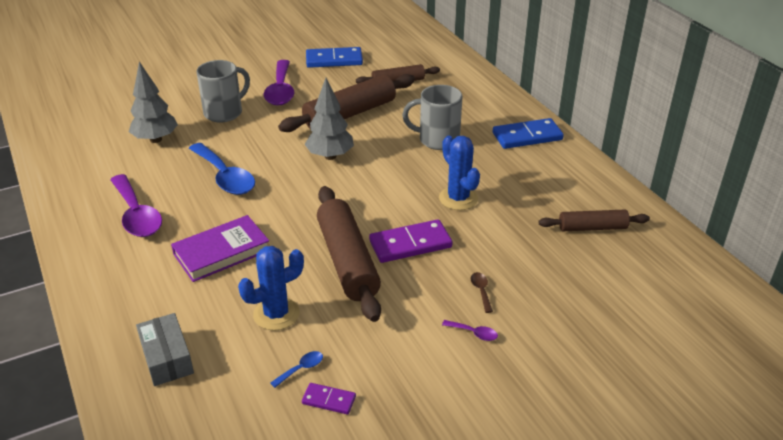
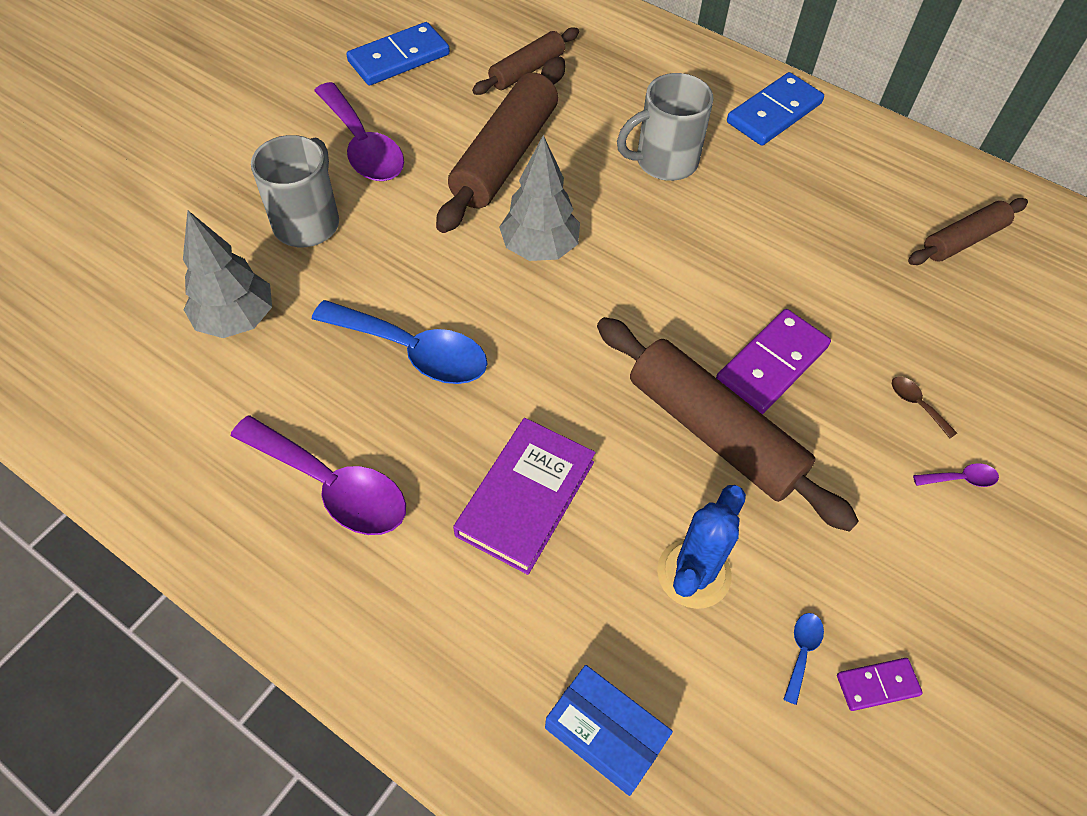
camera: 30 degrees left, 20 degrees up
grey box [136,313,194,386] -> blue box [545,665,673,796]
blue cactus [439,136,480,210] -> none

